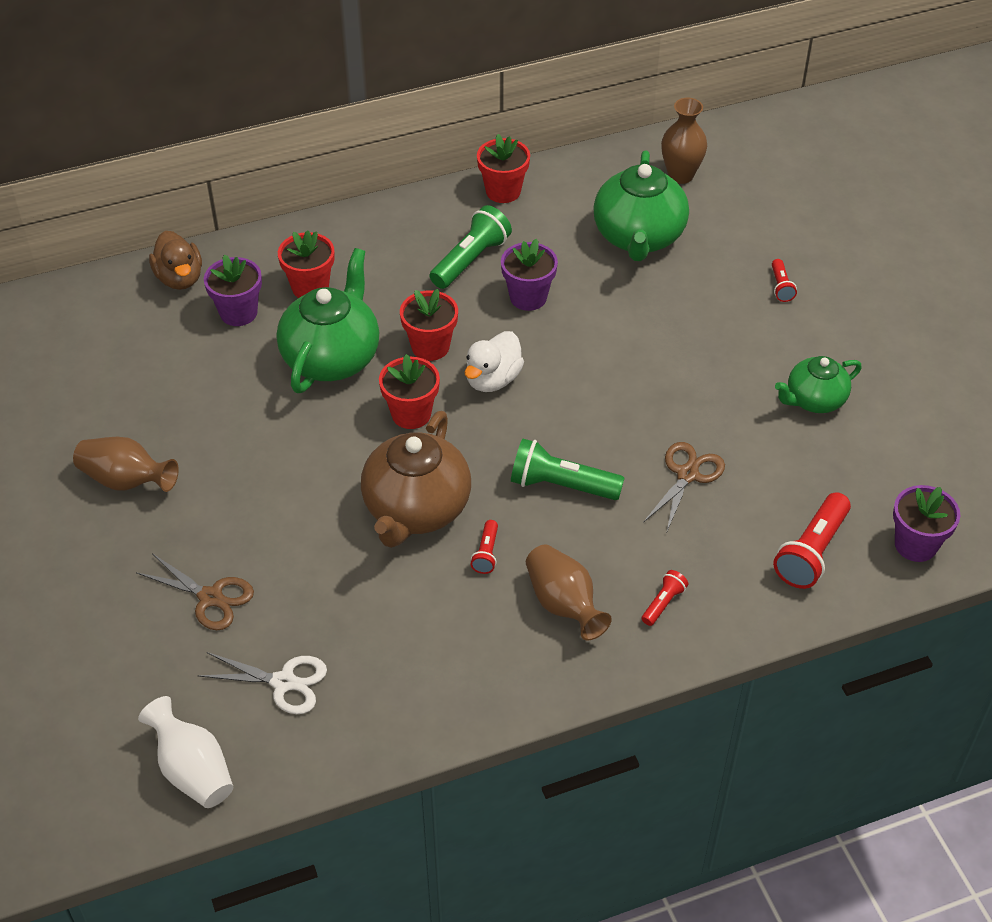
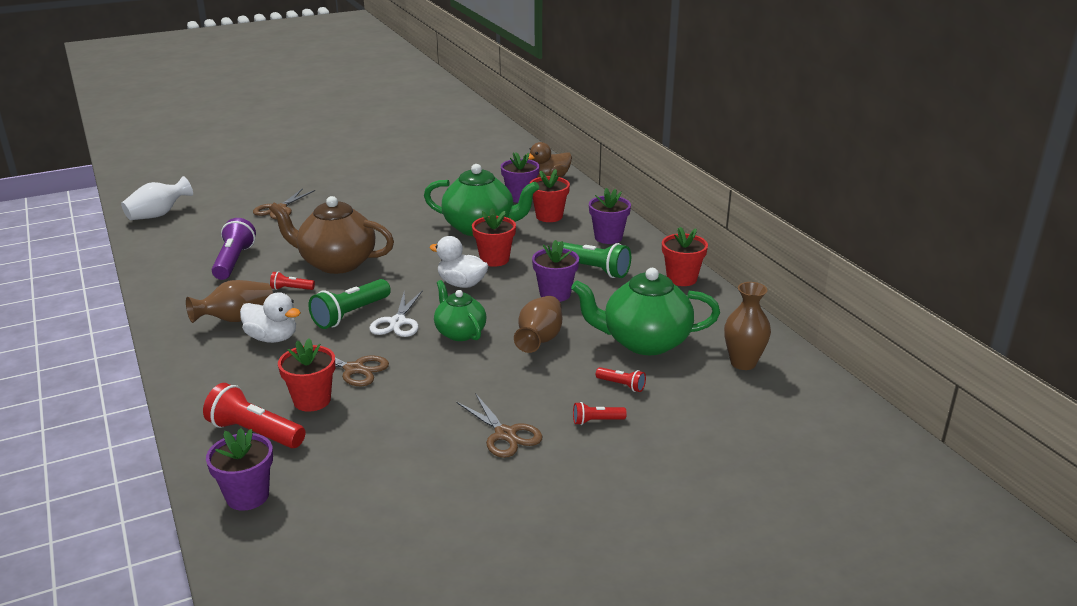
camera: 85 degrees right, 20 degrees down
brown vase [73,437,179,492] -> brown vase moved to [514,296,562,353]
white scissors [197,652,327,714] -> white scissors moved to [369,290,423,337]
red flower pot [379,354,440,429] -> red flower pot moved to [278,338,335,412]
green flashlight [511,439,624,500] -> green flashlight turned 150 degrees counterclockwise [308,279,391,329]
red flashlight [642,570,688,626] -> red flashlight moved to [596,367,646,392]
green teapot [775,356,862,413] -> green teapot moved to [434,280,486,341]
none -> purple flashlight [212,218,256,280]
none -> white duck [240,292,301,343]
none -> brown scissors [456,393,543,458]
none -> purple flower pot [589,188,631,244]

